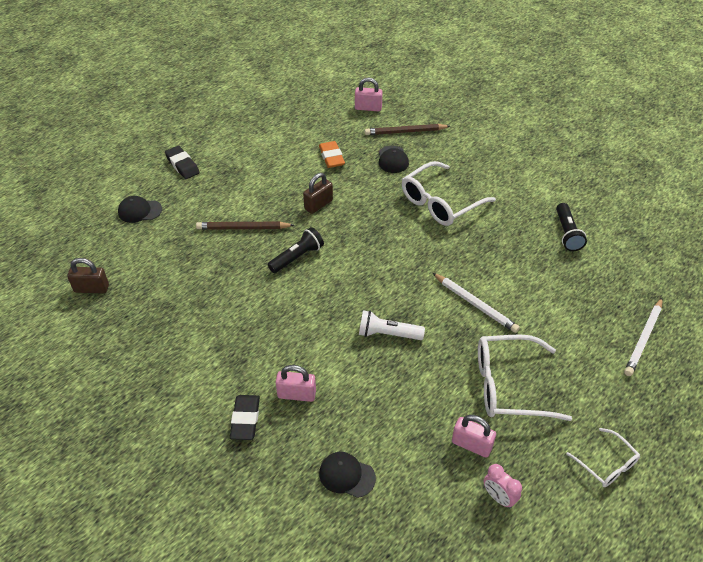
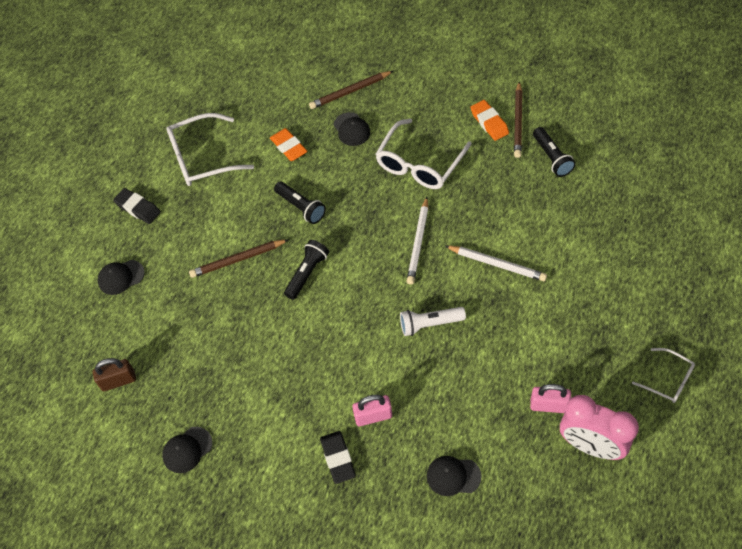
camera: 15 degrees left, 10 degrees up
brown padlock [303,173,333,214] -> black flashlight [274,182,326,224]
pink padlock [355,78,383,111] -> none
white glasses [478,334,572,421] -> white glasses moved to [166,113,254,186]
pink clock [484,464,522,508] -> pink clock [560,395,639,460], size x1.99
white pencil [624,298,663,376] -> white pencil moved to [407,197,428,284]
none -> black cap [162,427,213,473]
none -> orange eraser [470,100,509,141]
none -> brown pencil [514,82,522,158]

